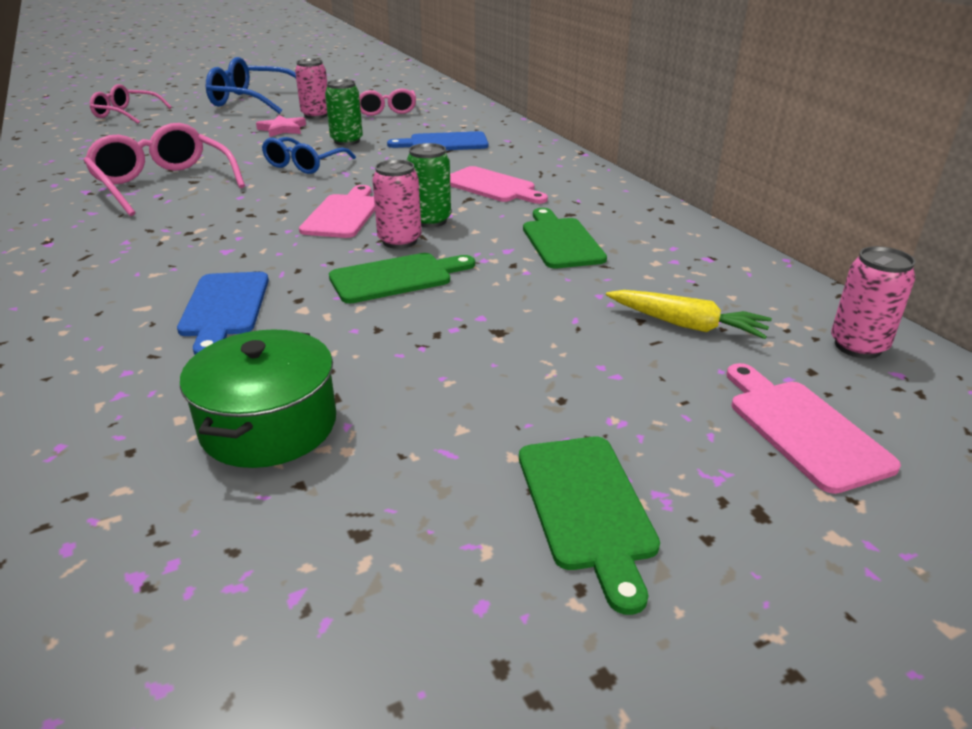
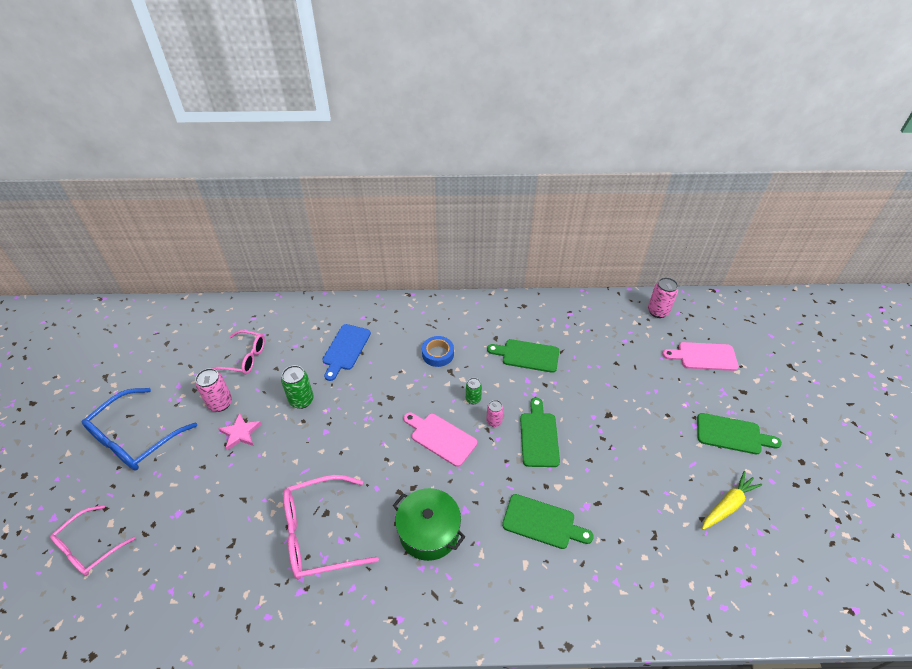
camera: 65 degrees left, 15 degrees up
blue cutting board [177,272,269,355] -> green cutting board [502,494,594,549]
green pot [180,329,336,468] -> green pot moved to [393,488,465,561]
blue glasses [262,137,356,174] -> none
pink can [372,160,421,249] -> pink can [486,400,504,427], size x0.63
green can [406,143,451,228] -> green can [466,378,482,404], size x0.63
pink cutting board [450,166,548,204] -> blue tape [422,336,454,367]
yellow carrot [606,290,772,339] -> yellow carrot moved to [702,471,762,530]

